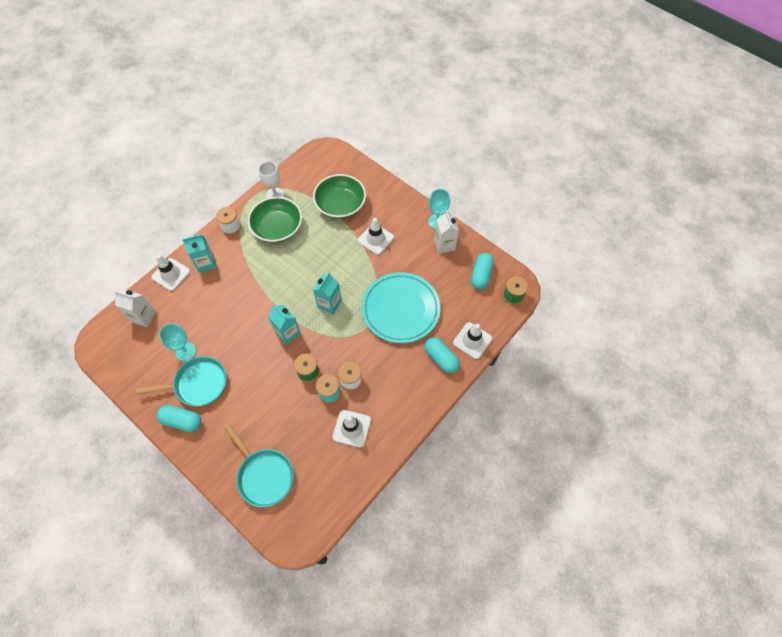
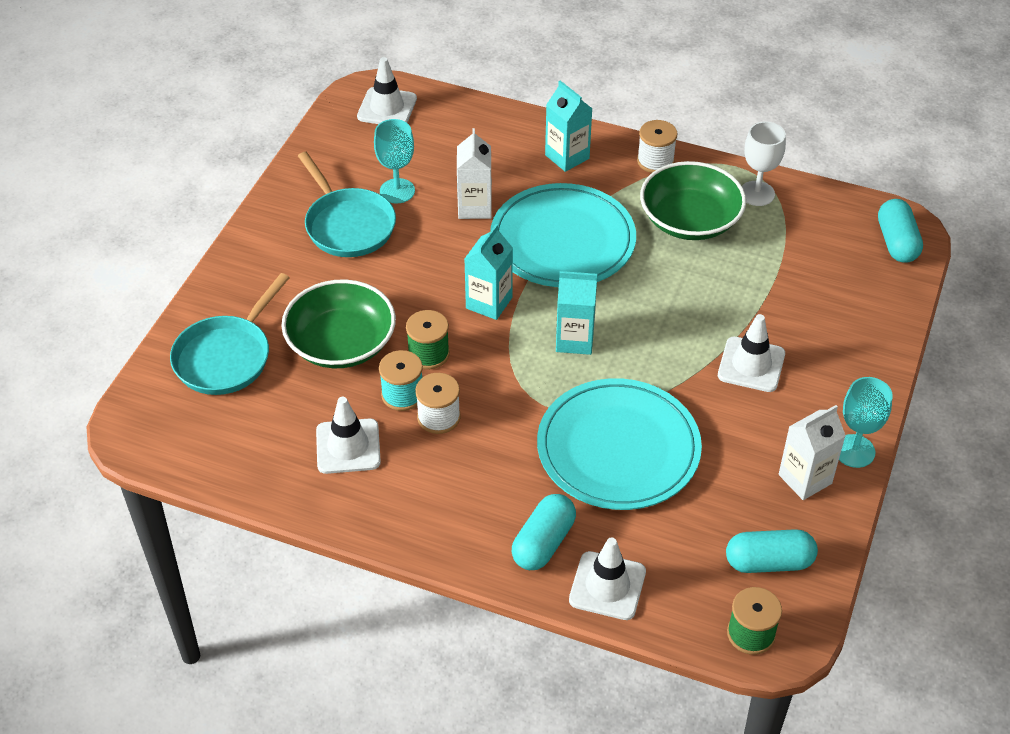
camera: 70 degrees right, 15 degrees down
white carton [114,289,156,327] -> white carton moved to [457,128,492,219]
white traffic cone [152,255,190,291] -> white traffic cone moved to [357,57,417,124]
turquoise capsule [157,405,201,432] -> turquoise capsule moved to [878,199,923,263]
green bowl [313,174,366,219] -> green bowl moved to [281,279,396,368]
none -> turquoise plate [490,183,636,287]

